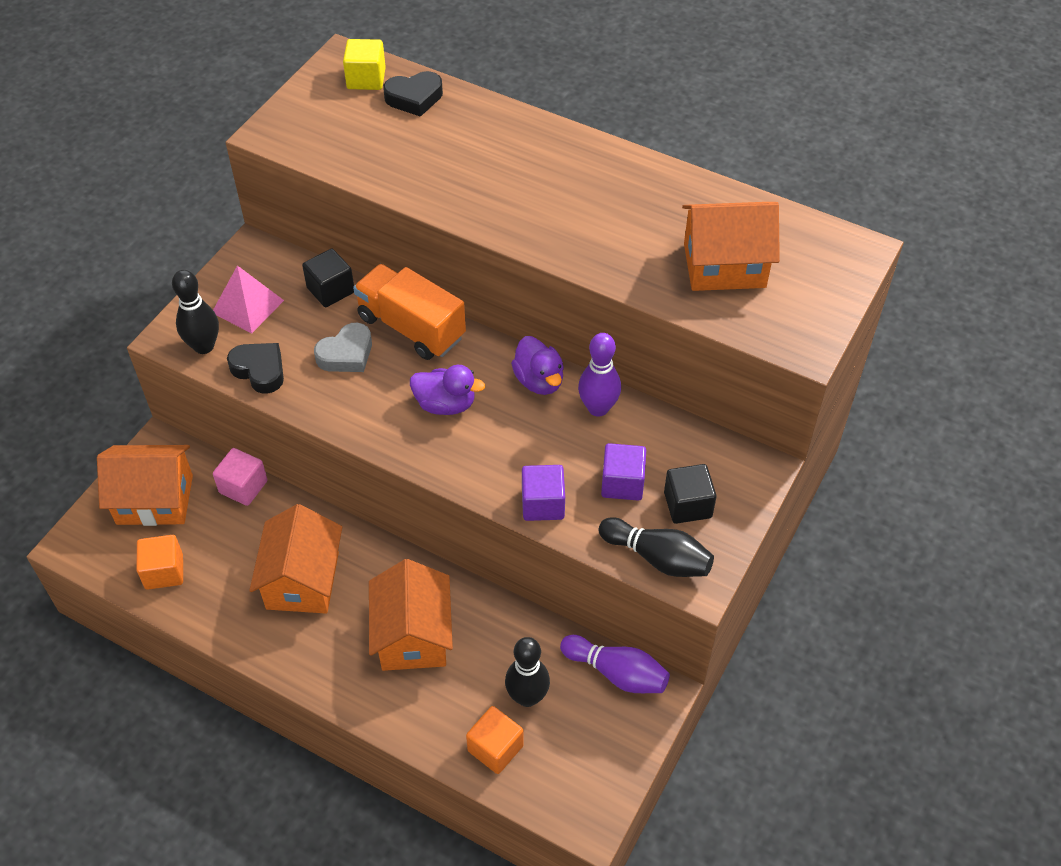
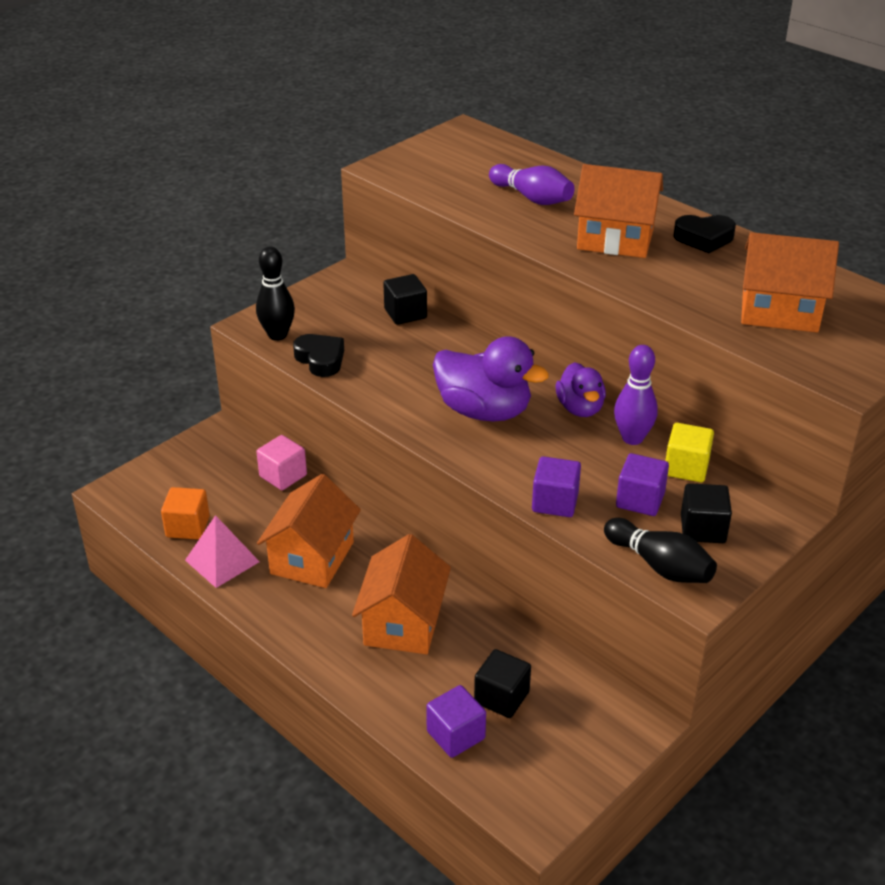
camera: 15 degrees right, 15 degrees down
orange house [97,445,193,526] -> orange house moved to [574,164,663,258]
pink pyramid [213,265,284,333] -> pink pyramid moved to [185,515,260,588]
grey heart [314,323,372,372] -> none
yellow cube [343,39,386,90] -> yellow cube moved to [665,423,714,482]
orange truck [353,264,466,360] -> none
black heart [383,71,443,117] -> black heart moved to [673,215,736,253]
purple duck [410,365,485,415] -> purple duck [433,336,549,422], size x1.61
orange cube [466,706,524,774] -> purple cube [426,685,486,758]
black bowling pin [505,637,550,707] -> black cube [474,649,531,718]
purple bowling pin [560,635,670,693] -> purple bowling pin moved to [489,164,575,205]

